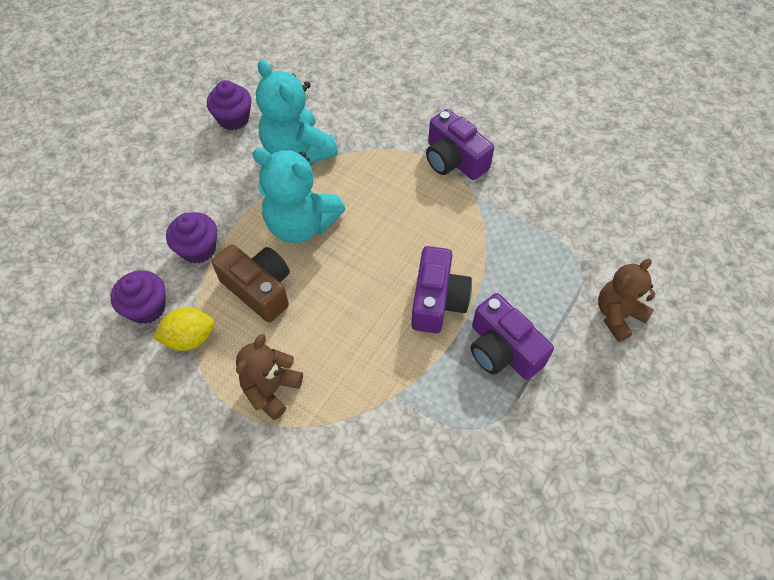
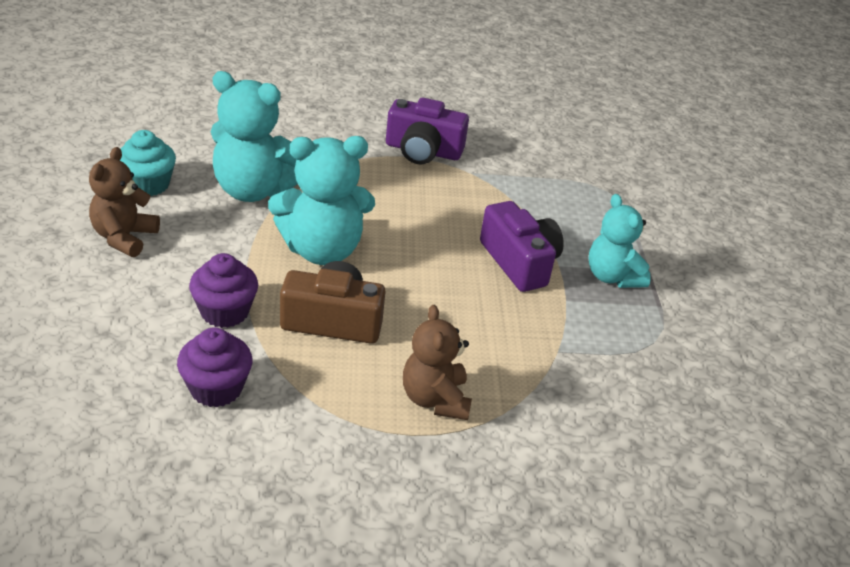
camera: 40 degrees left, 20 degrees down
yellow lemon [153,308,215,351] -> none
purple cupcake [207,80,251,130] -> turquoise cupcake [120,130,176,196]
purple camera [470,293,554,380] -> turquoise teddy bear [588,194,651,288]
brown teddy bear [598,259,655,342] -> brown teddy bear moved to [89,147,160,257]

